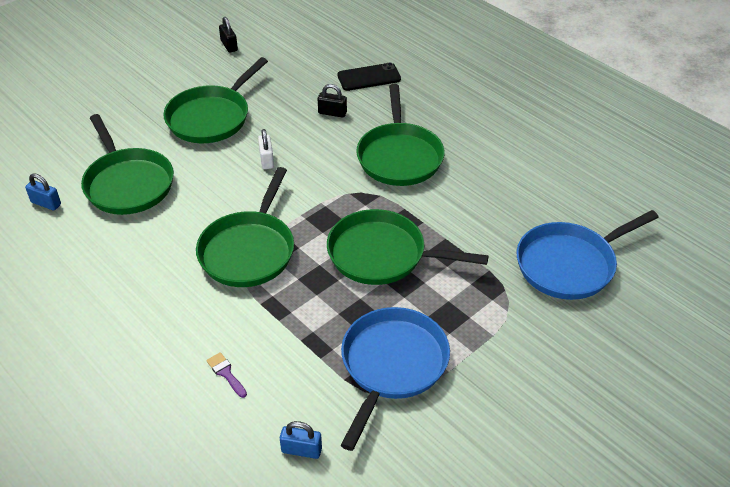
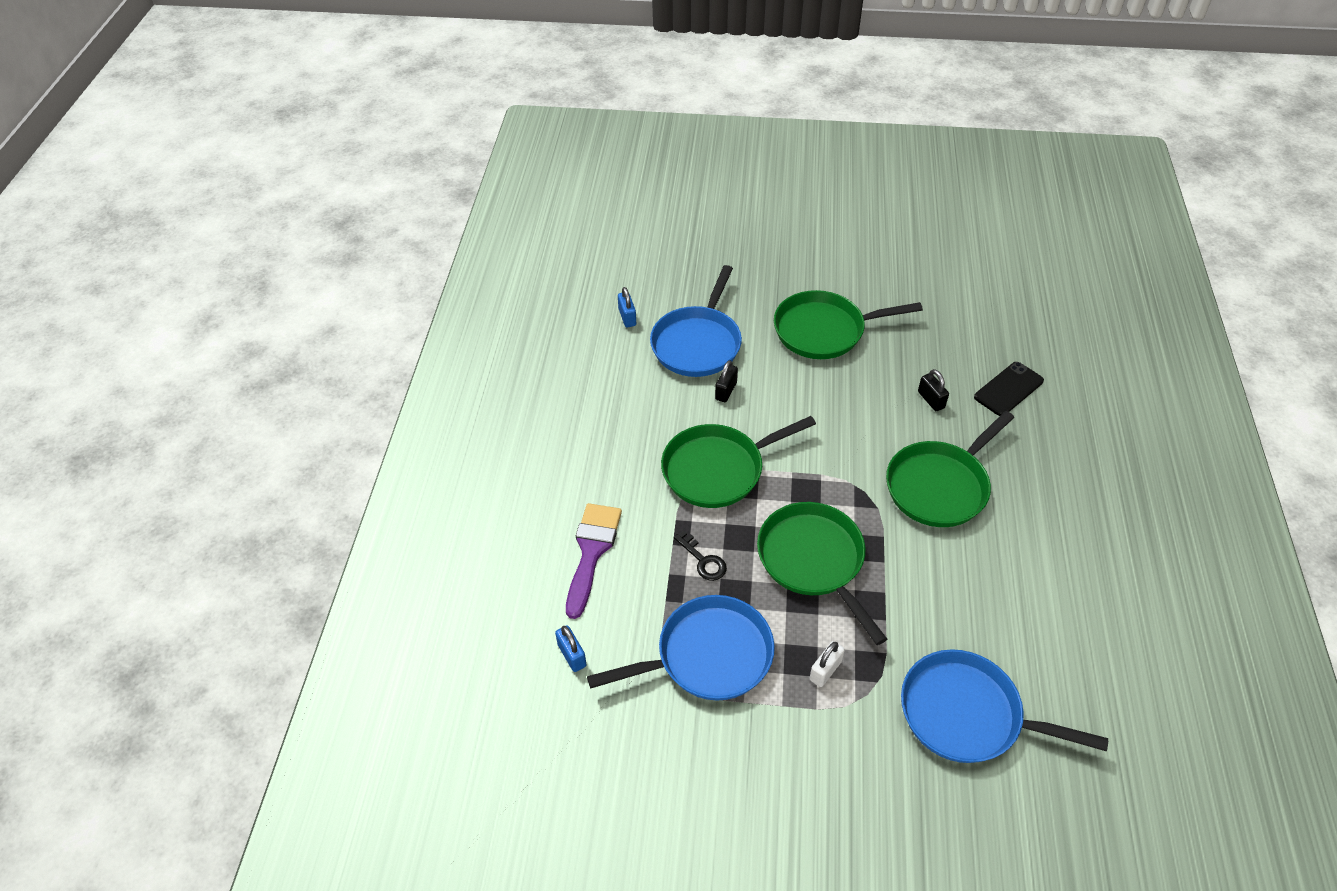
camera: 50 degrees right, 5 degrees up
green pan [81,114,174,215] -> blue pan [650,265,742,377]
purple brush [206,352,247,398] -> purple brush [566,503,622,619], size x2.23
black padlock [219,17,238,53] -> black padlock moved to [715,360,738,402]
white padlock [258,129,274,169] -> white padlock moved to [810,641,845,687]
black phone [337,63,401,91] -> black phone turned 75 degrees counterclockwise [974,362,1044,416]
none -> black key [674,531,727,581]

